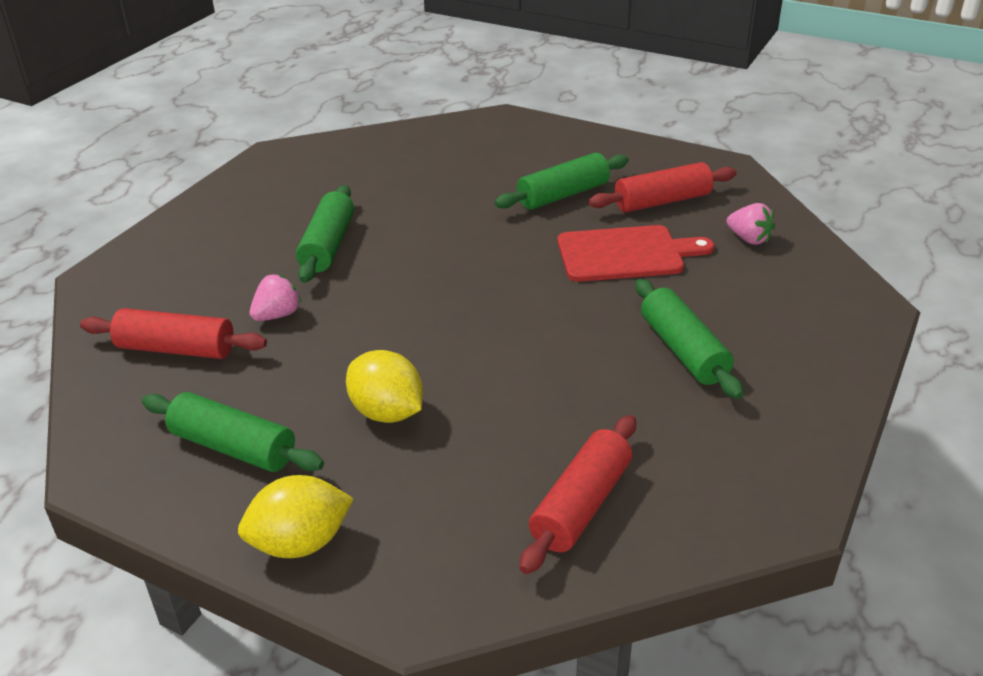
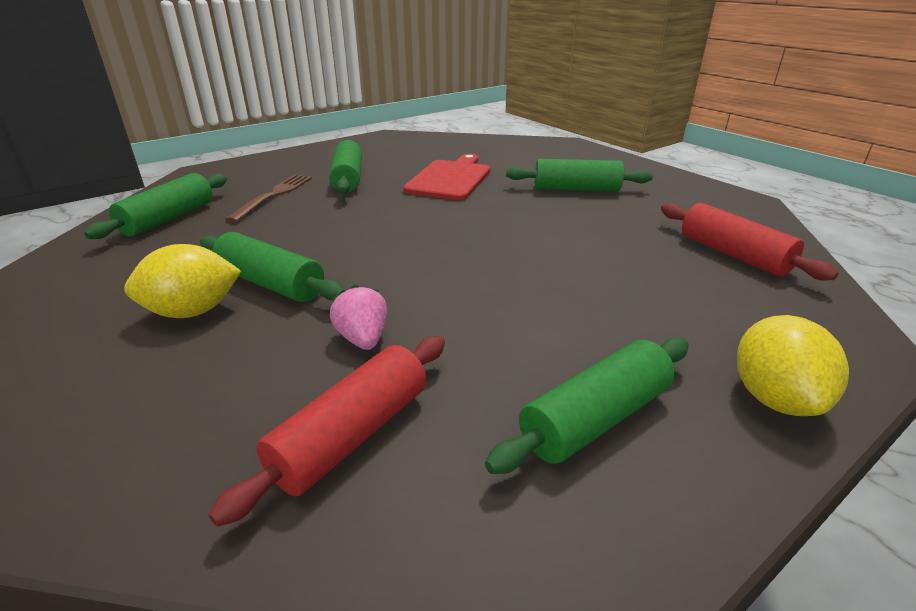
camera: 65 degrees left, 5 degrees down
yellow lemon [346,350,423,423] -> yellow lemon moved to [124,244,241,318]
red rolling pin [588,162,737,213] -> none
pink strawberry [727,203,775,245] -> none
none -> green rolling pin [84,173,227,239]
none -> brown fork [226,175,312,222]

